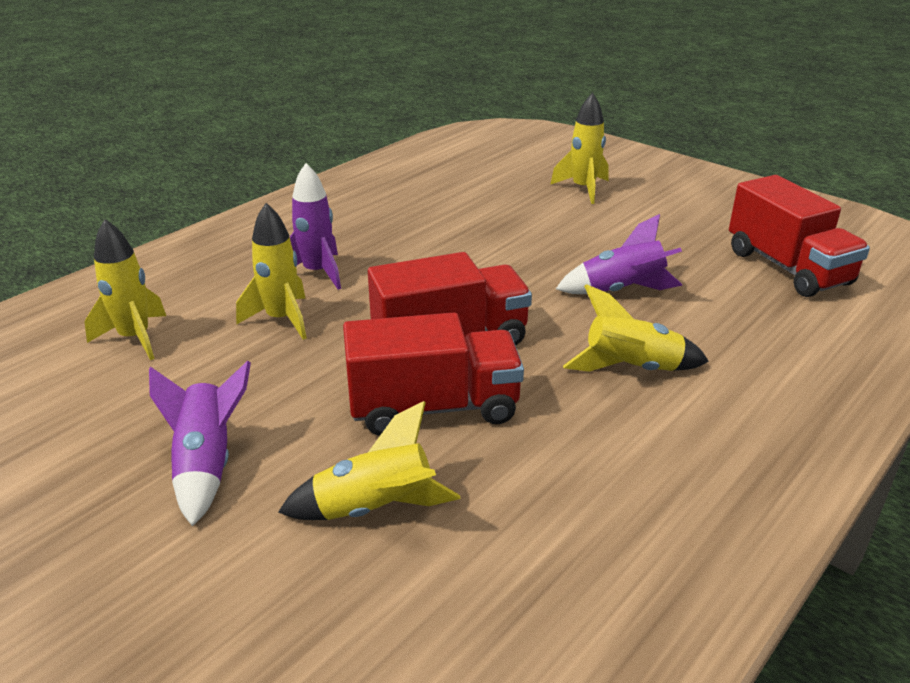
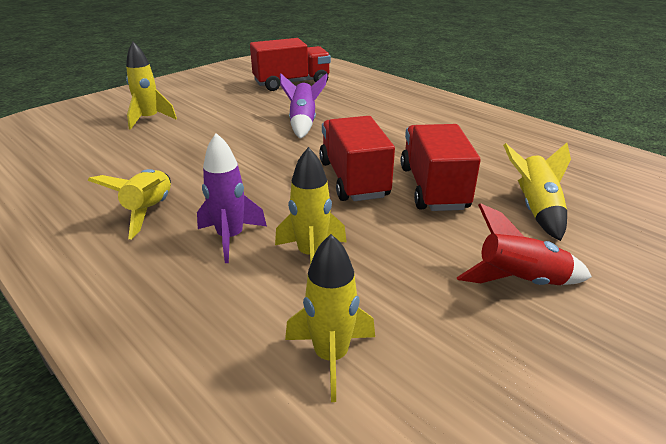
camera: 85 degrees left, 0 degrees up
purple rocket [149,361,251,527] -> red rocket [457,203,592,285]
yellow rocket [563,284,709,372] -> yellow rocket moved to [88,169,171,239]

